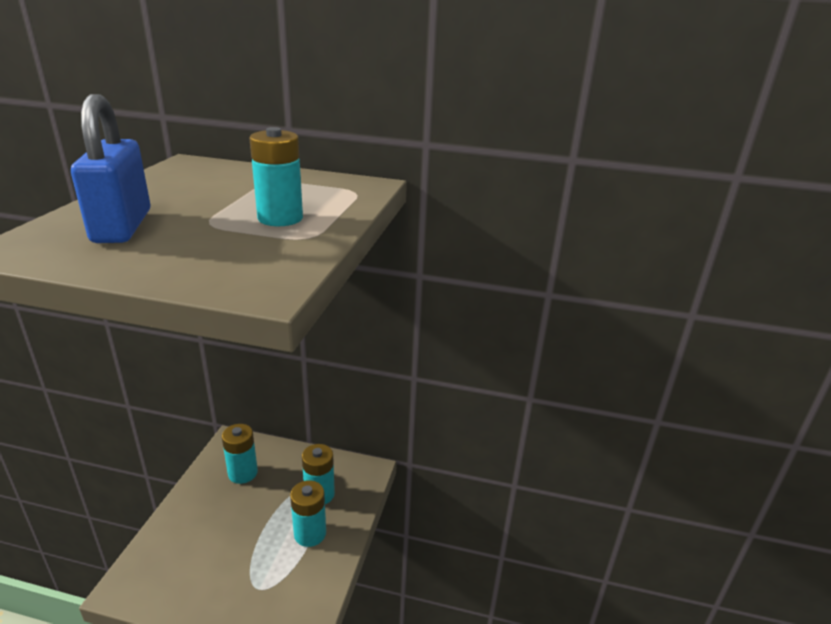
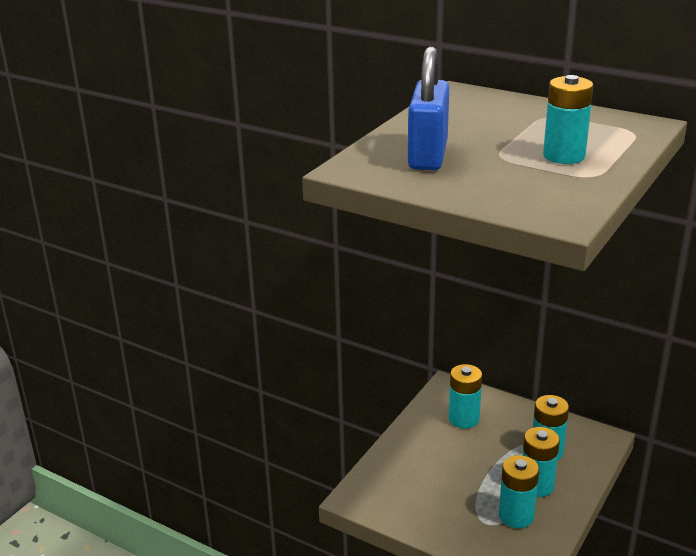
camera: 20 degrees right, 0 degrees up
none -> turquoise battery [499,455,539,528]

